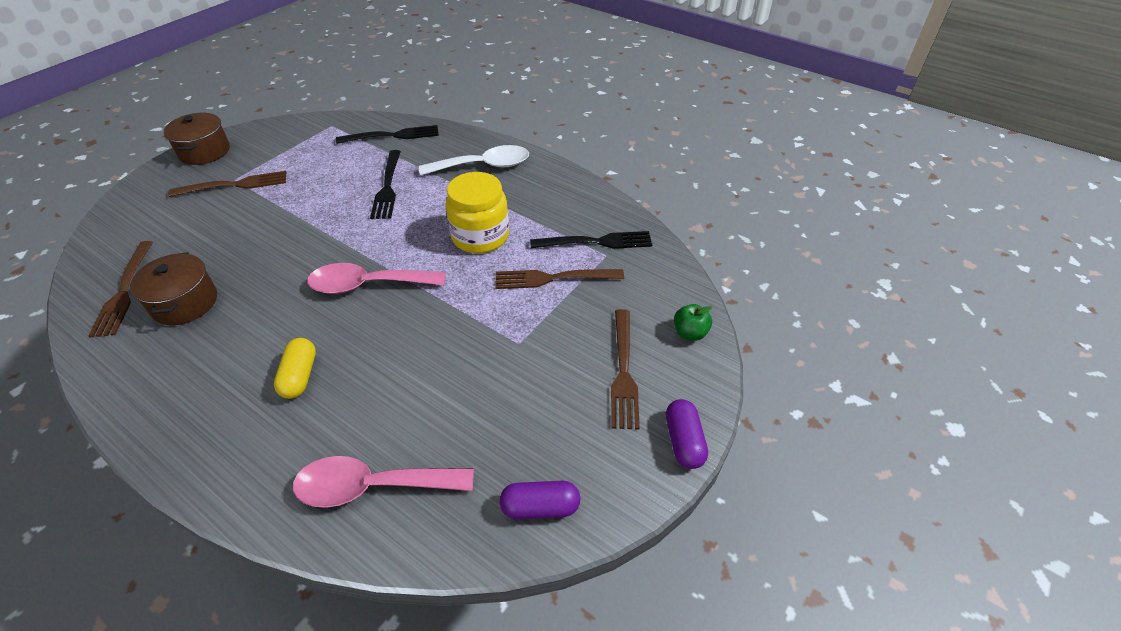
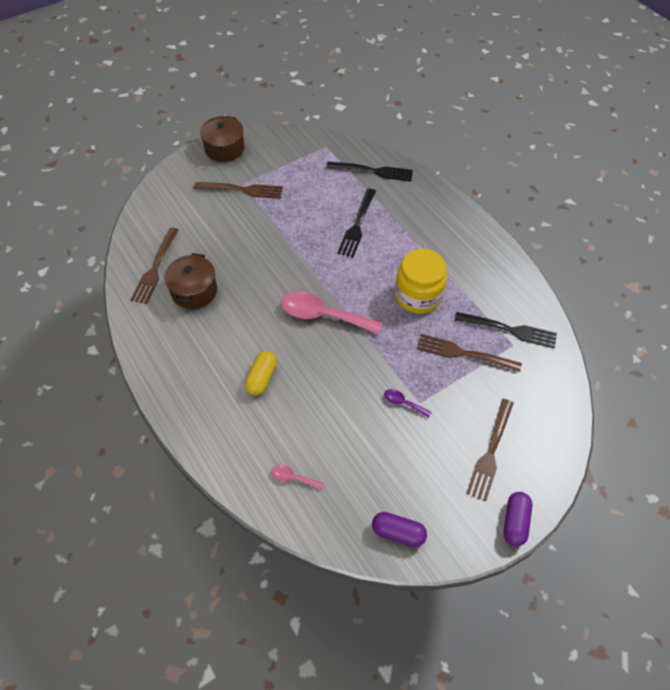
camera: 20 degrees right, 10 degrees up
pink spoon [293,456,474,508] -> pink spoon [271,465,324,490], size x0.45
white spoon [419,145,529,176] -> none
green apple [674,304,713,341] -> none
none -> purple spoon [384,389,432,418]

